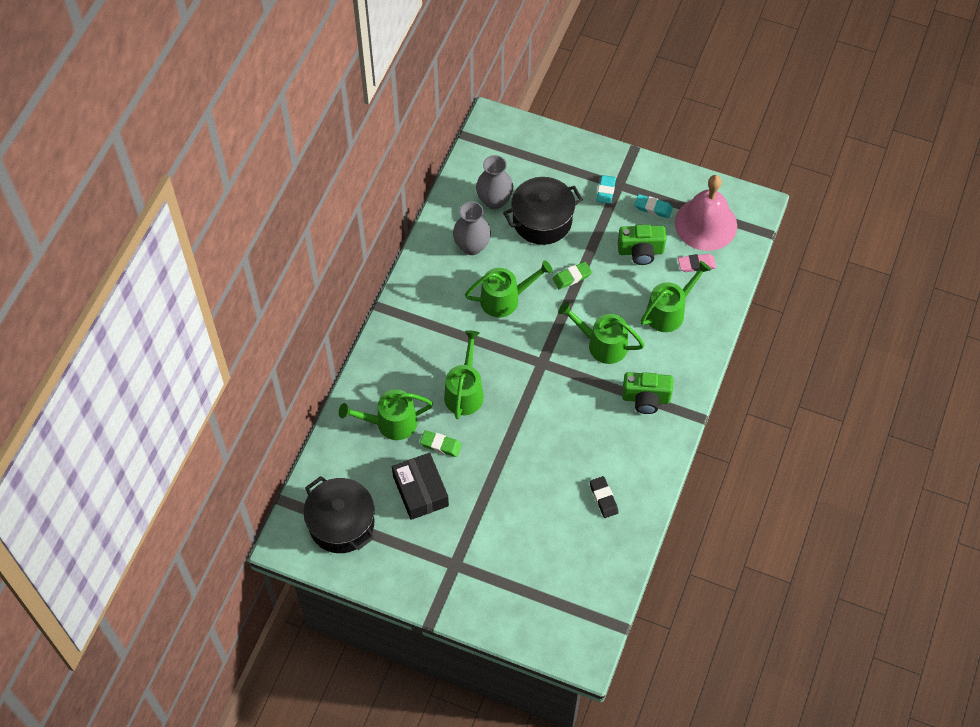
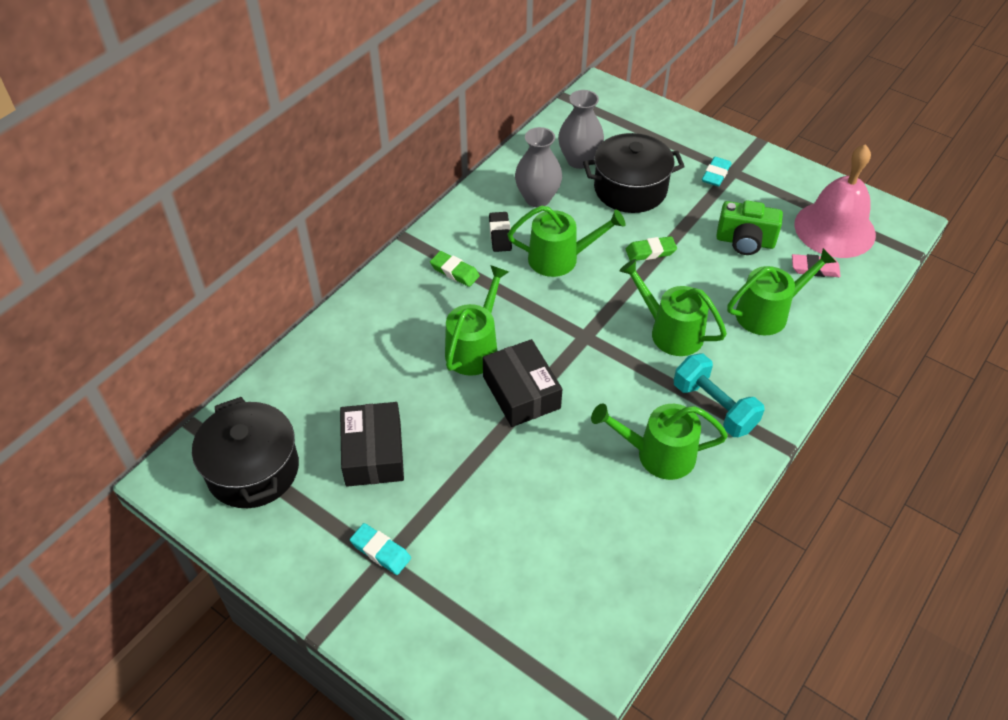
camera: 15 degrees right, 10 degrees down
green watering can [339,389,433,440] -> green watering can moved to [591,403,728,480]
green eraser [420,430,462,457] -> green eraser moved to [430,251,480,287]
black eraser [590,476,619,518] -> black eraser moved to [489,212,512,252]
green camera [622,372,673,414] -> turquoise dumbbell [674,354,765,437]
turquoise eraser [635,194,673,218] -> turquoise eraser moved to [350,523,411,575]
none -> black box [483,339,562,427]

